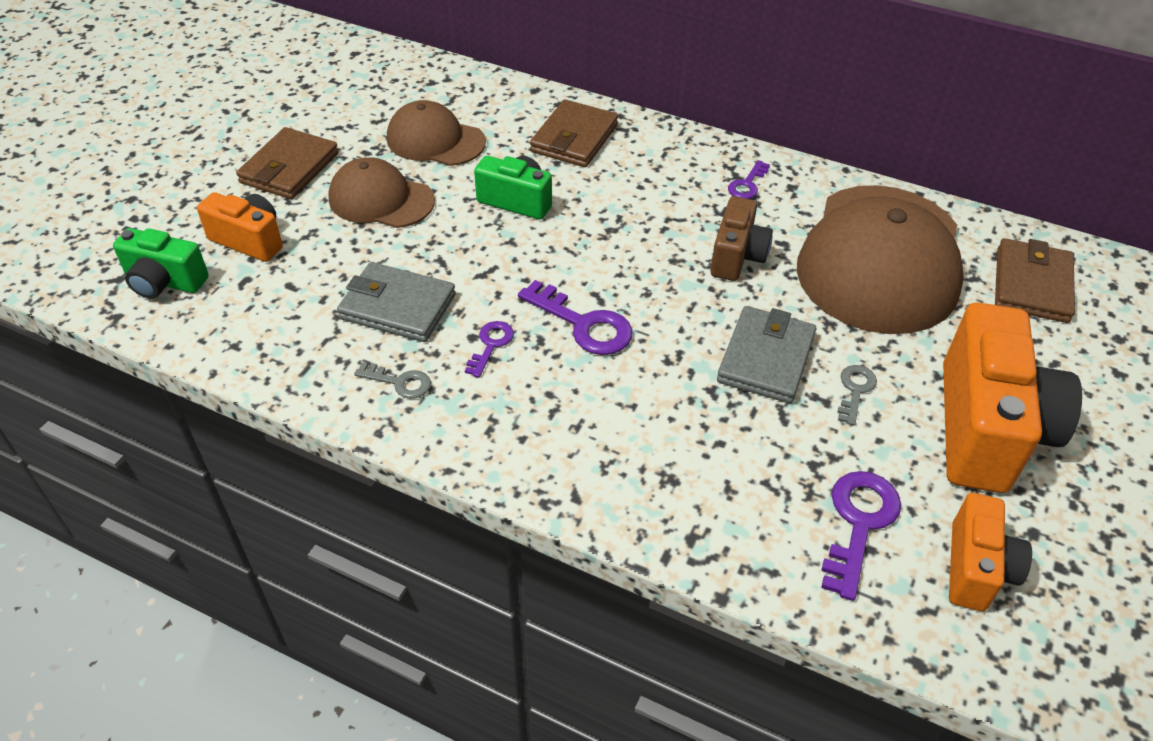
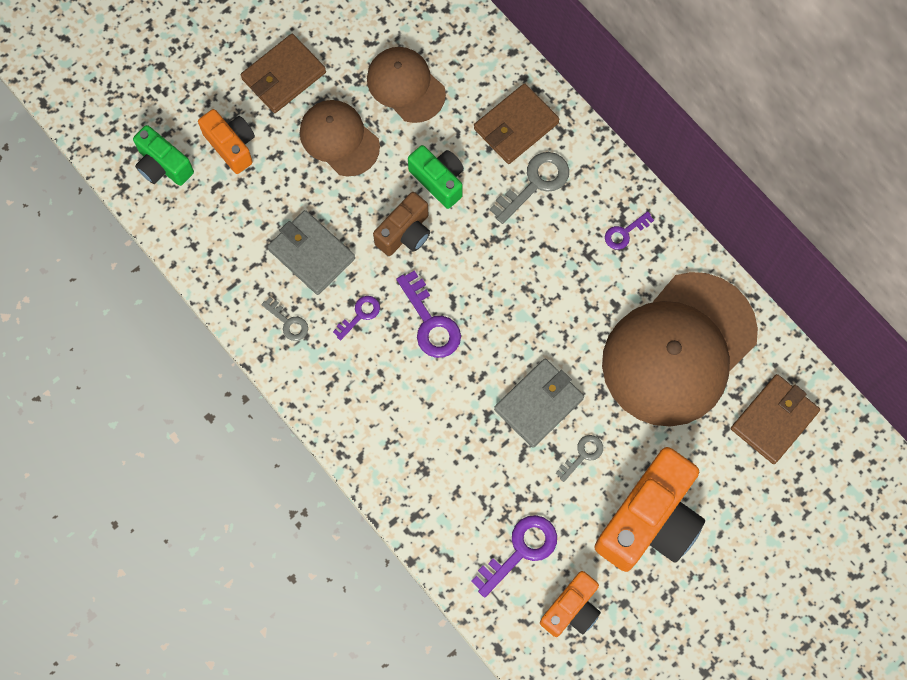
camera: 25 degrees right, 25 degrees up
brown camera [710,196,773,281] -> brown camera moved to [373,192,430,256]
none -> grey key [490,152,569,224]

